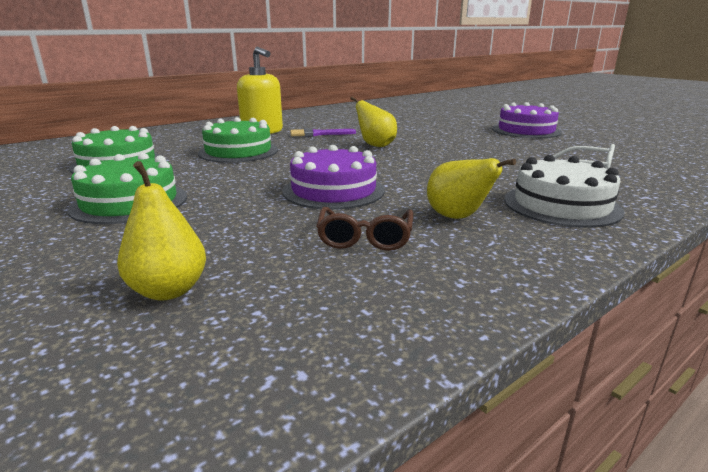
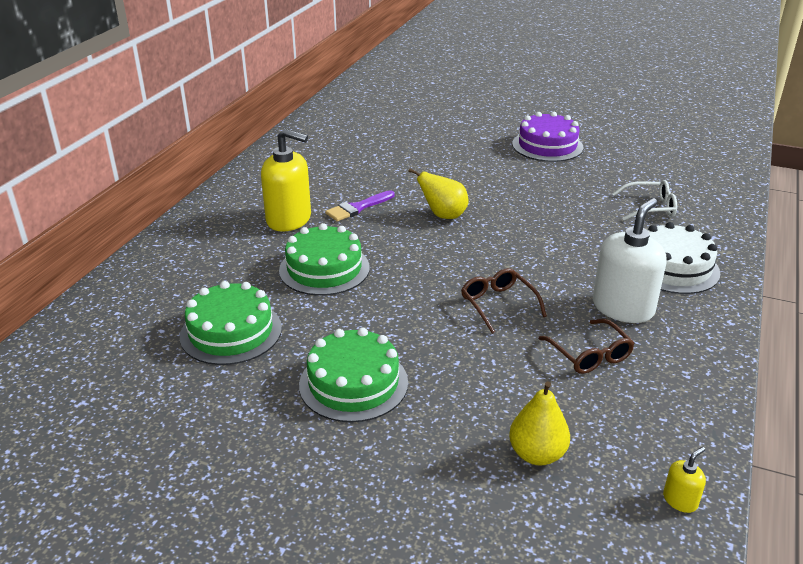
camera: 30 degrees left, 10 degrees up
purple cake [283,145,385,210] -> brown glasses [461,268,547,334]
yellow pear [427,158,516,219] -> white soap dispenser [593,198,666,323]
none -> yellow soap dispenser [663,447,706,513]

